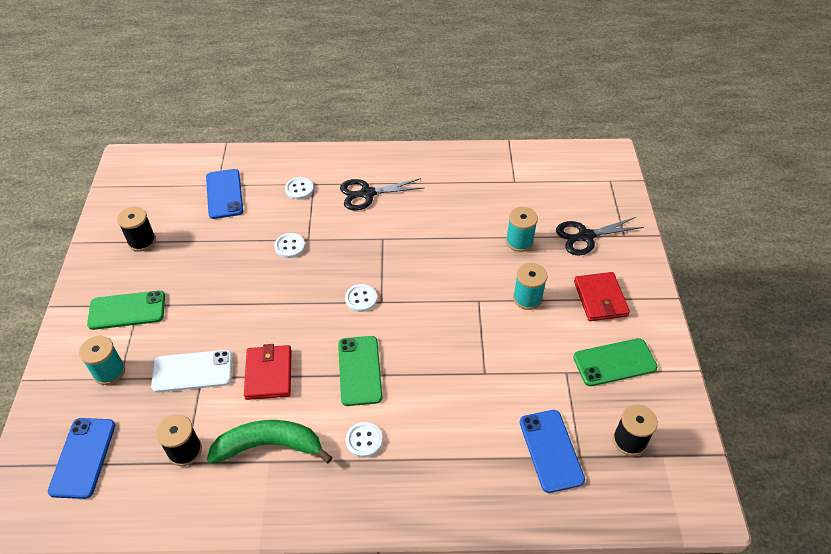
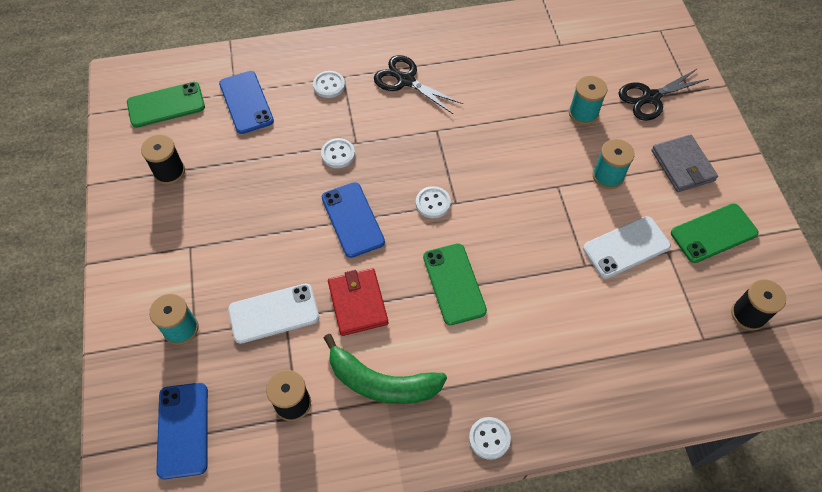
camera: 10 degrees left, 10 degrees up
green phone [87,290,165,330] -> green phone moved to [127,82,205,128]
green banana [207,420,332,464] -> green banana turned 150 degrees counterclockwise [324,334,447,404]
black scissors [340,178,424,211] -> black scissors turned 60 degrees clockwise [374,55,463,114]
white button [346,422,383,458] -> white button moved to [469,417,511,460]
blue phone [520,410,585,493] -> blue phone moved to [322,182,385,258]
red wallet [574,272,630,321] -> grey wallet [651,134,718,192]
none -> white phone [583,216,671,279]

